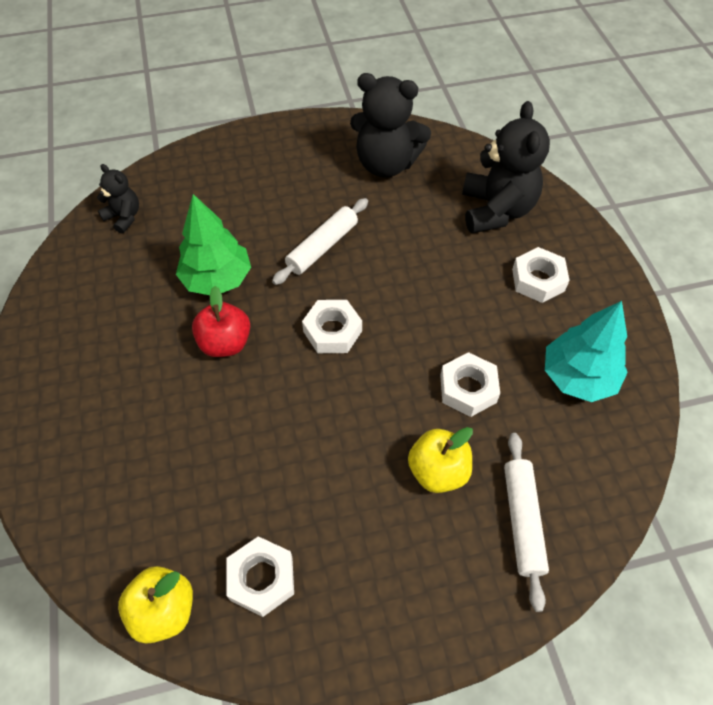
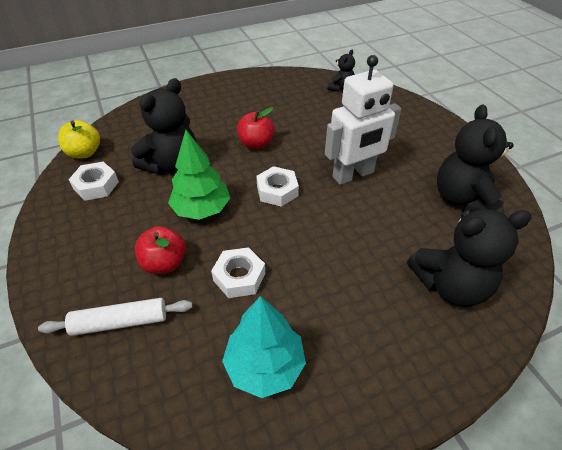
camera: 80 degrees right, 10 degrees down
green tree [176,194,251,295] -> green tree moved to [168,130,230,220]
white rolling pin [272,198,368,285] -> white robot [325,55,402,185]
yellow apple [408,427,473,493] -> red apple [135,226,186,274]
white nut [512,247,570,303] -> none
none -> black teddy bear [131,78,197,175]

